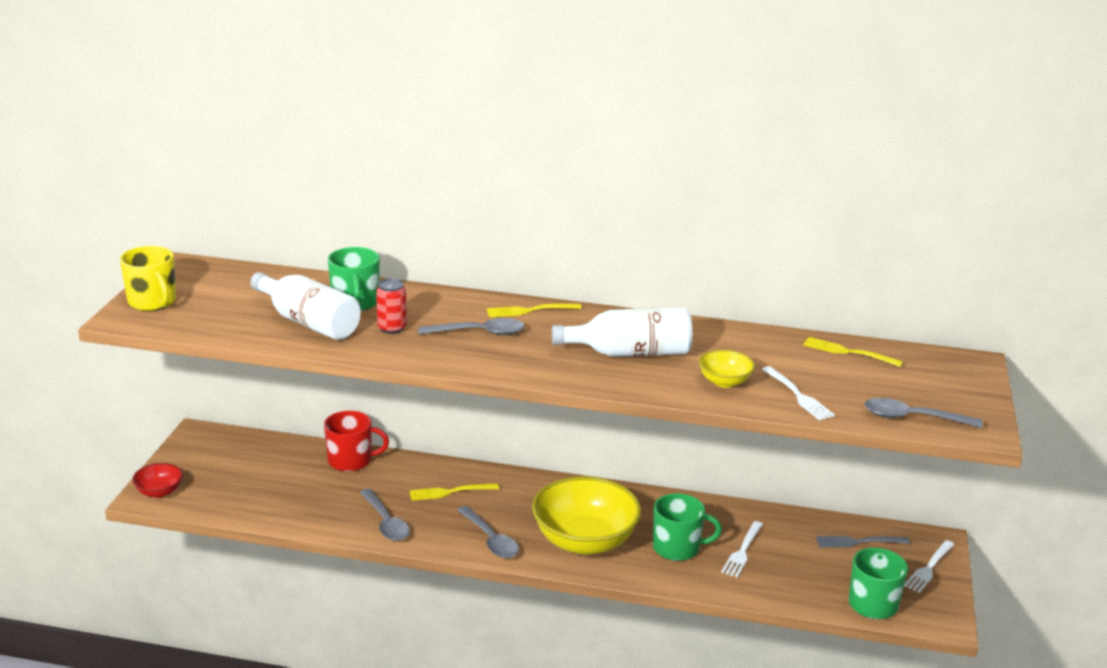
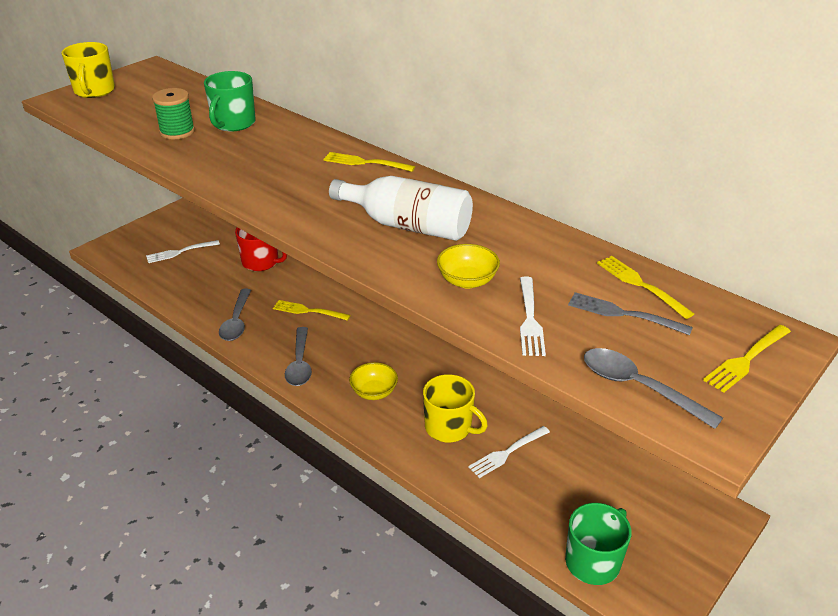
camera: 30 degrees right, 10 degrees up
red bowl [132,463,183,498] -> none
white bottle [250,272,361,340] -> green spool [152,88,195,139]
red can [376,278,407,334] -> none
grey spoon [418,318,525,335] -> none
yellow bowl [532,476,641,555] -> yellow bowl [349,362,398,400], size x0.47
green mug [653,493,722,561] -> yellow mug [423,374,488,442]
grey fork [816,536,910,547] -> grey fork moved to [568,292,693,335]
white fork [904,540,955,593] -> white fork moved to [146,240,220,263]
none -> yellow fork [703,325,791,393]

